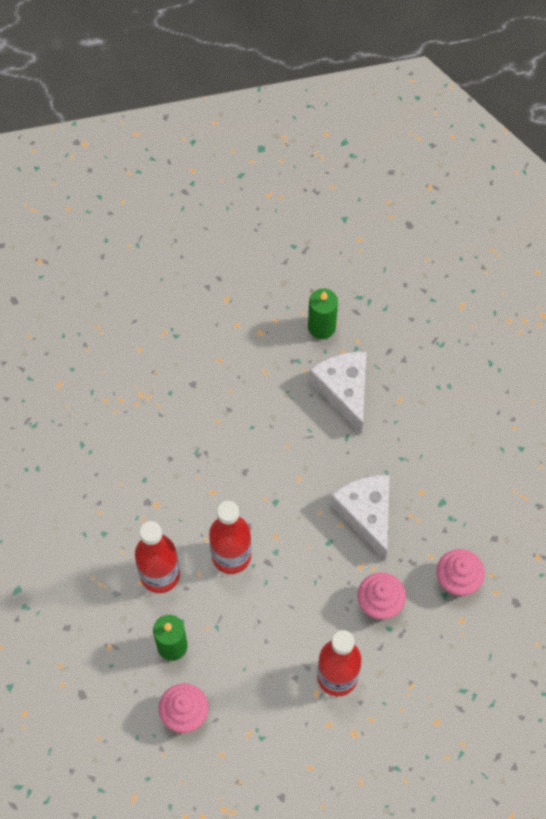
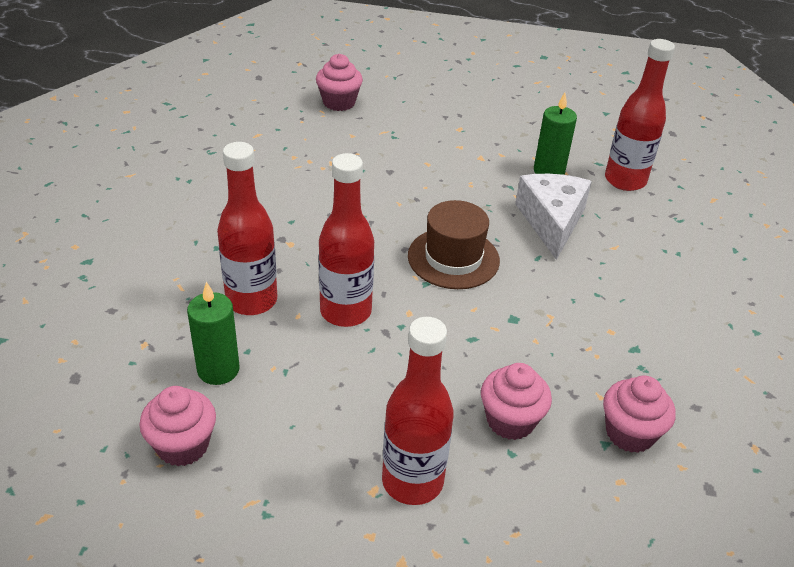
camera: 20 degrees right, 25 degrees down
white cheese [330,475,390,560] -> none
none -> pink cupcake [316,54,363,111]
none -> brown hat [408,200,500,289]
none -> red bottle [605,39,675,191]

